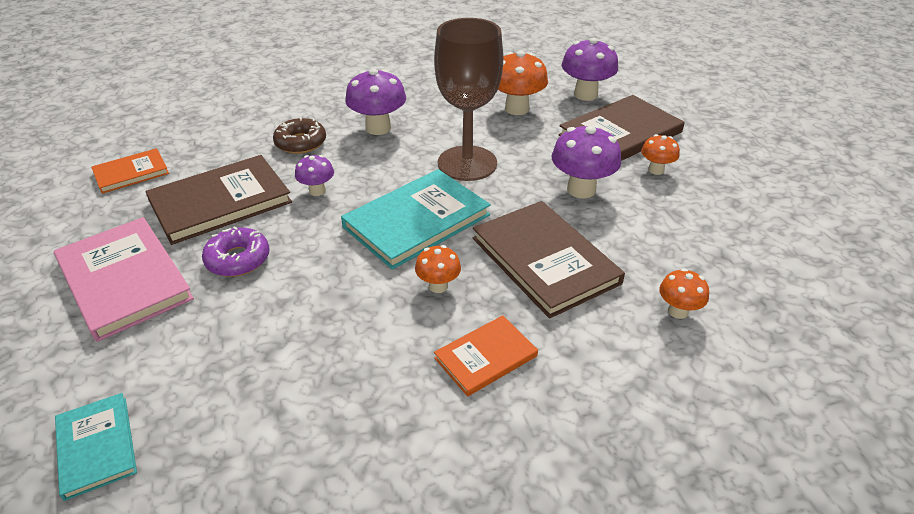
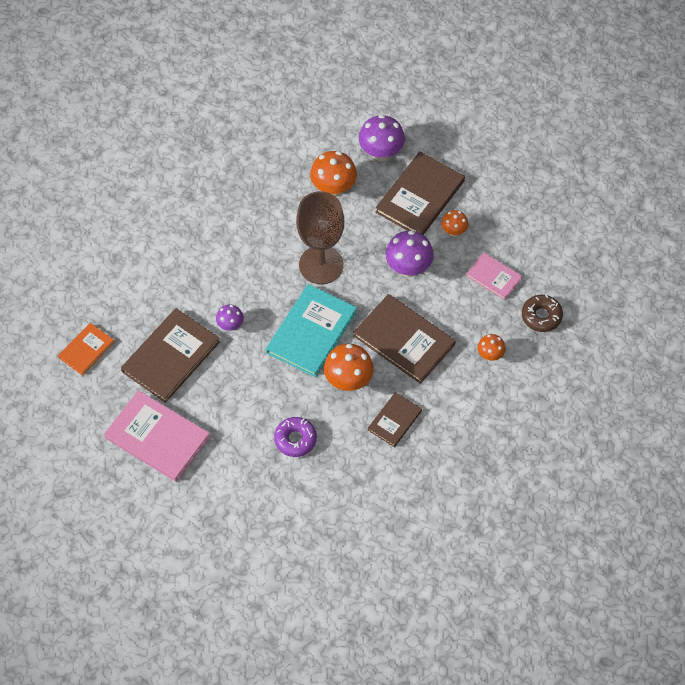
camera: 20 degrees left, 20 degrees up
turquoise book [55,393,137,501] -> none
purple donut [202,226,269,277] -> purple donut moved to [274,417,317,457]
brown donut [273,117,326,154] -> brown donut moved to [522,295,563,332]
purple mushroom [345,68,406,135] -> none
orange mushroom [415,245,461,293] -> orange mushroom [324,344,374,391], size x1.75
orange book [434,315,538,396] -> brown book [368,392,422,447]
none -> pink book [466,252,522,300]

